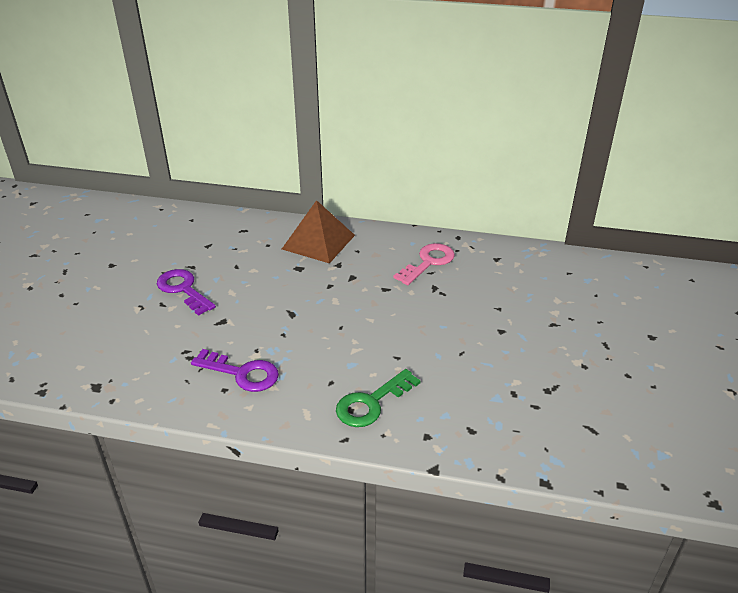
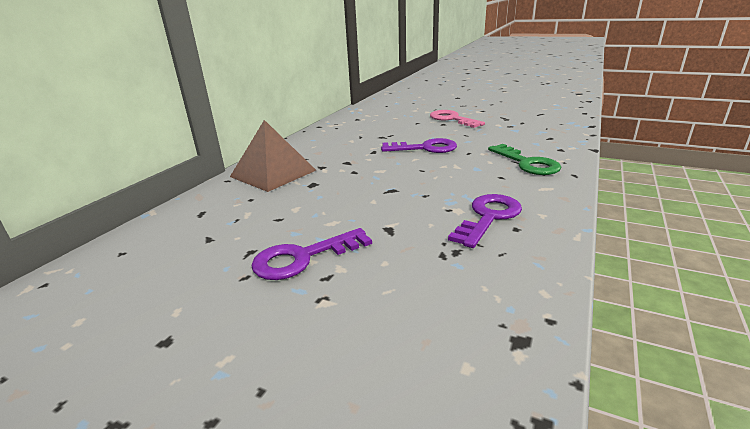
camera: 75 degrees left, 10 degrees down
pink key [394,243,455,285] -> pink key moved to [430,110,485,128]
none -> purple key [381,138,457,153]

